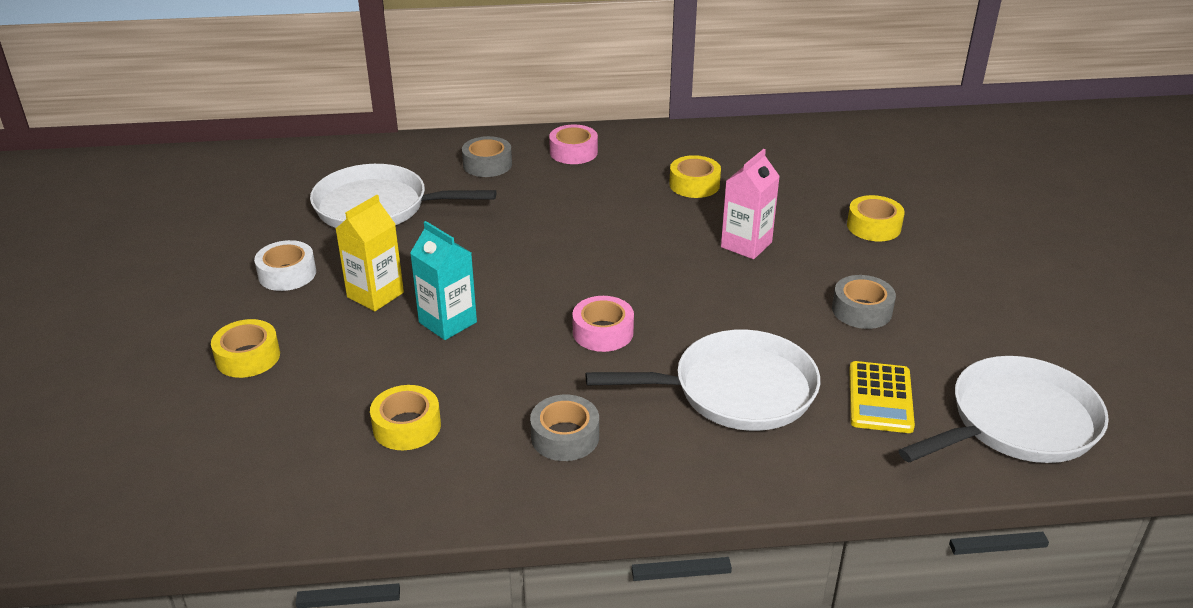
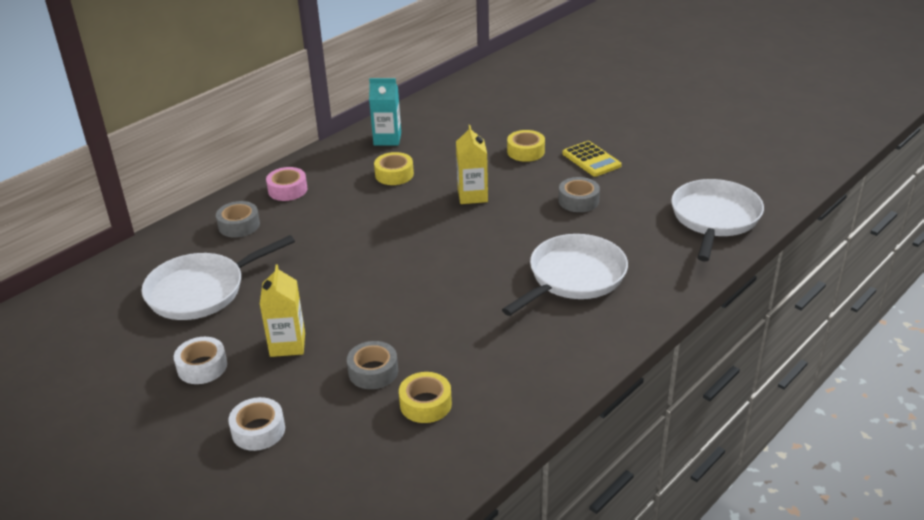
camera: 40 degrees left, 0 degrees up
yellow tape [211,319,280,378] -> white tape [228,397,285,451]
turquoise carton [410,221,477,340] -> turquoise carton moved to [369,78,401,146]
grey tape [530,395,599,461] -> grey tape moved to [347,341,398,389]
pink tape [572,296,634,352] -> none
pink carton [721,149,780,259] -> yellow carton [456,125,488,204]
yellow calculator [849,361,915,433] -> yellow calculator moved to [562,141,622,177]

